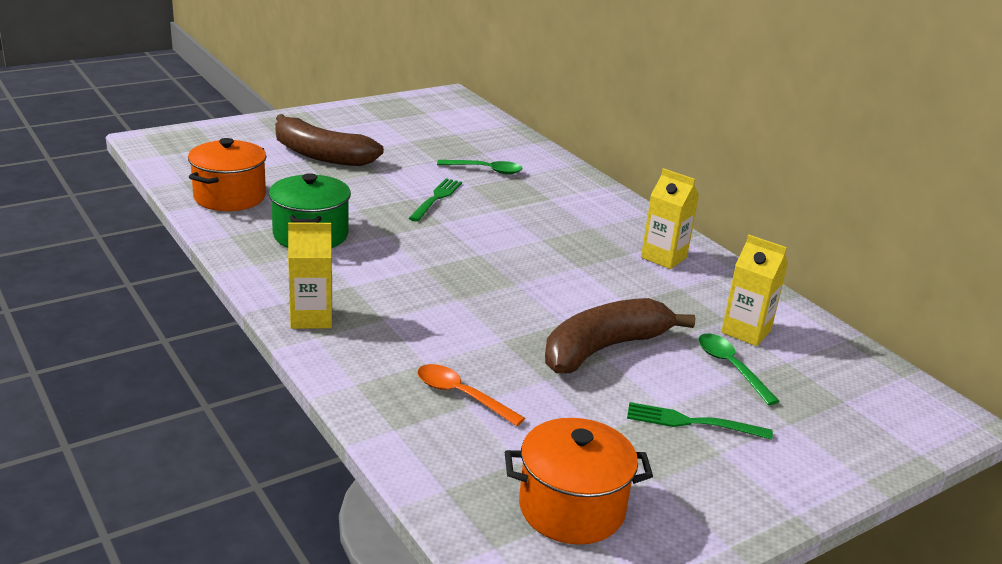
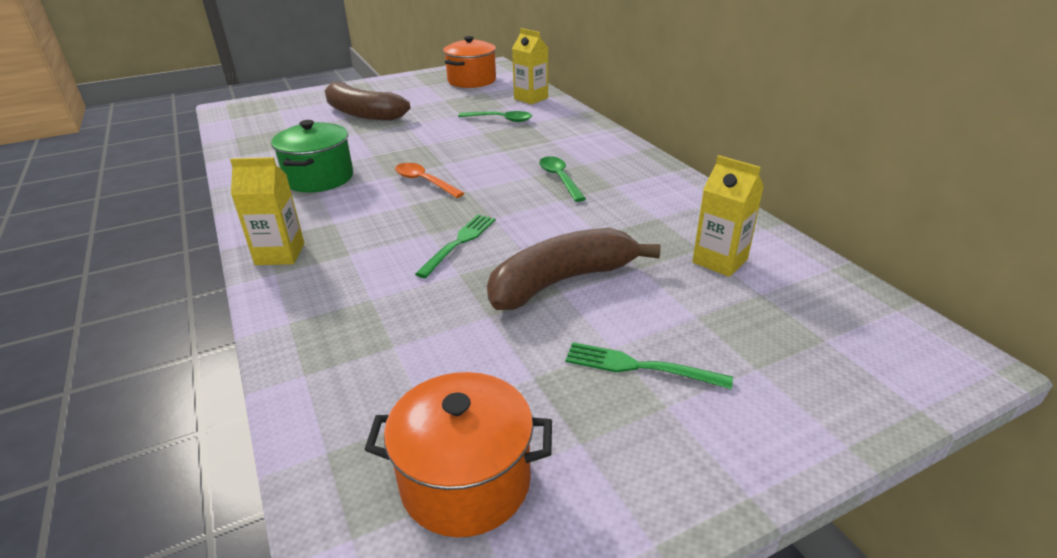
camera: 10 degrees right, 5 degrees up
orange pot [188,138,267,211] -> orange pot moved to [443,36,496,88]
green fork [409,178,462,222] -> green fork moved to [415,214,496,278]
orange spoon [417,364,525,426] -> orange spoon moved to [395,163,465,198]
yellow carton [641,168,699,269] -> yellow carton moved to [512,28,548,104]
green spoon [698,333,780,405] -> green spoon moved to [539,156,586,202]

